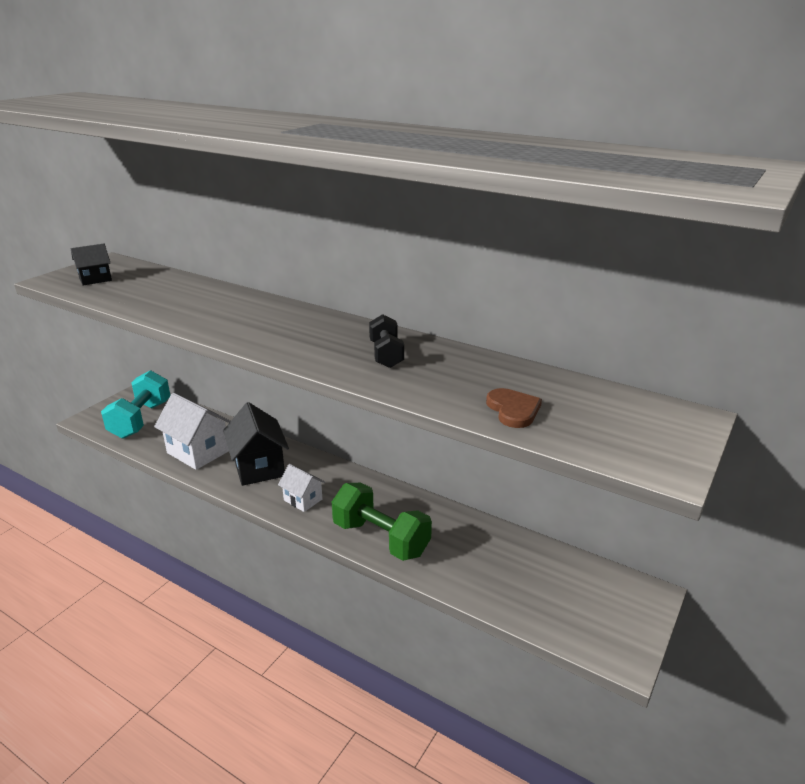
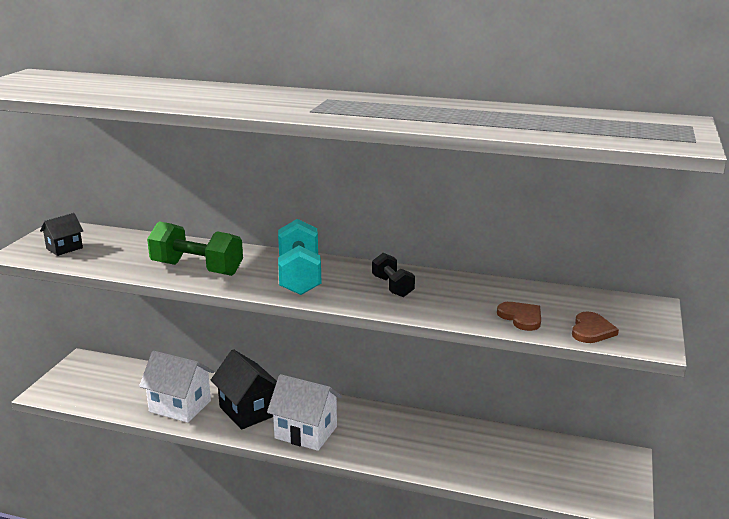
camera: 15 degrees left, 5 degrees down
turquoise dumbbell [101,370,170,439] -> turquoise dumbbell moved to [278,219,321,295]
white house [278,464,325,512] -> white house [267,374,342,451], size x1.77
green dumbbell [332,483,432,561] -> green dumbbell moved to [147,221,243,276]
none -> brown heart [572,312,619,343]

